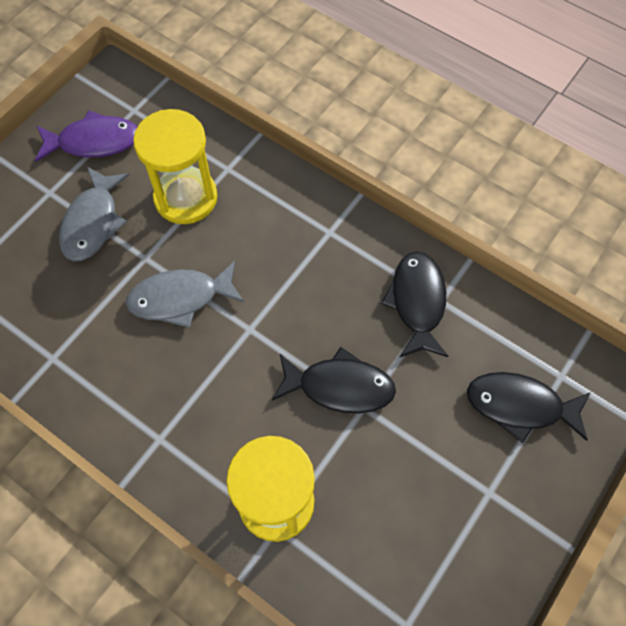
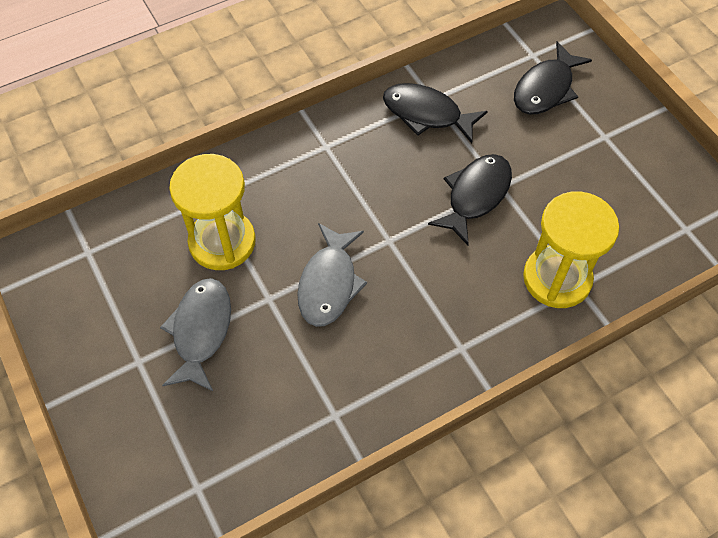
camera: 65 degrees left, 5 degrees down
purple fish [35,110,138,162] -> none
grey fish [59,167,129,261] -> grey fish turned 120 degrees counterclockwise [160,278,231,391]

